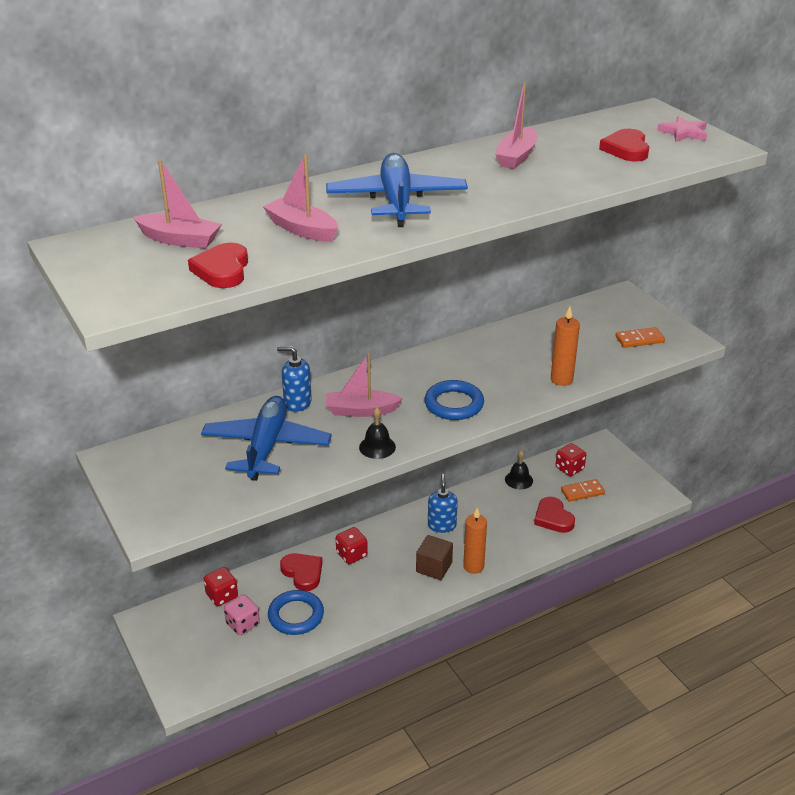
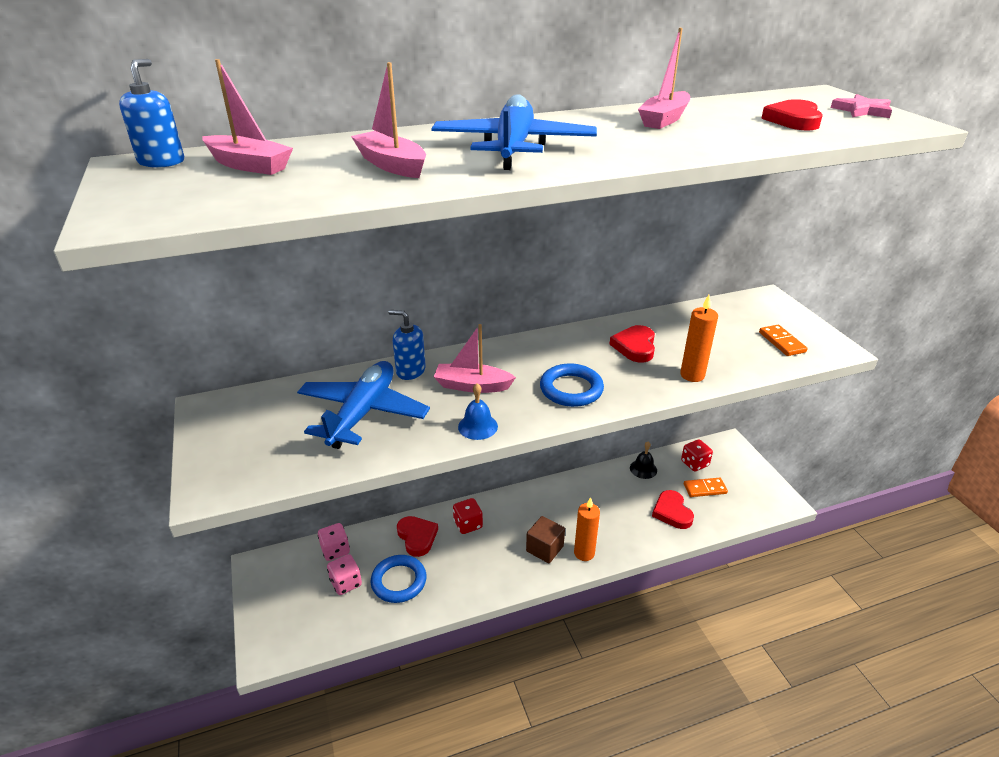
camera: 10 degrees right, 0 degrees up
red heart [188,243,248,288] -> red heart moved to [609,325,655,362]
red dice [204,567,238,606] -> pink dice [318,523,350,561]
black bell [359,407,396,459] -> blue bell [458,383,498,440]
blue soap dispenser [428,474,458,533] -> blue soap dispenser moved to [119,59,184,168]
orange domino [615,327,665,348] -> orange domino turned 75 degrees clockwise [759,325,808,356]

